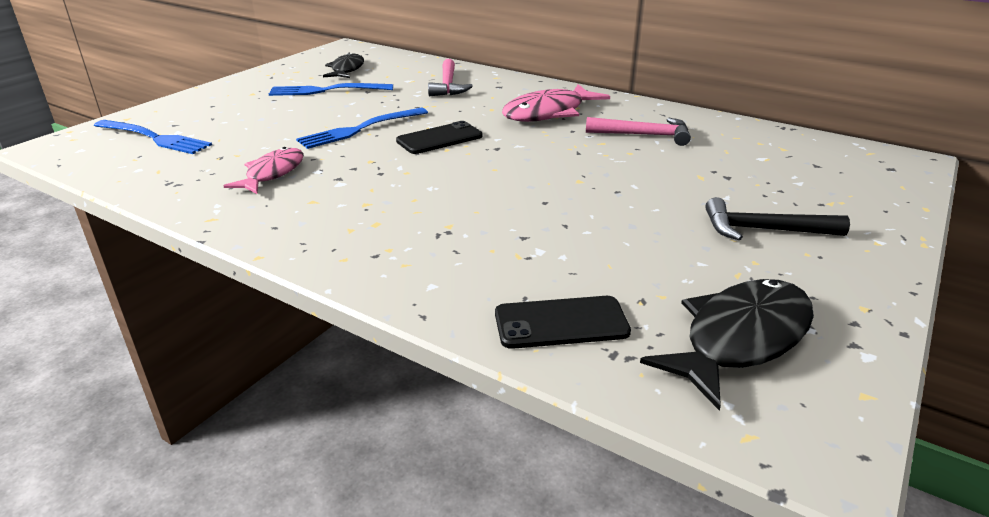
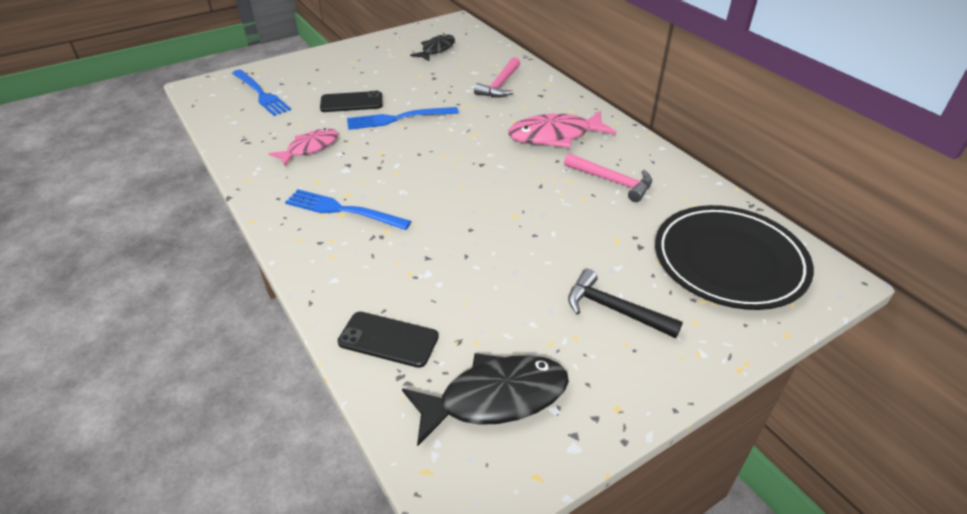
camera: 25 degrees right, 10 degrees up
blue fork [269,83,393,96] -> blue fork moved to [285,189,412,230]
black phone [396,121,483,154] -> black phone moved to [320,91,382,112]
none -> black plate [655,205,814,310]

